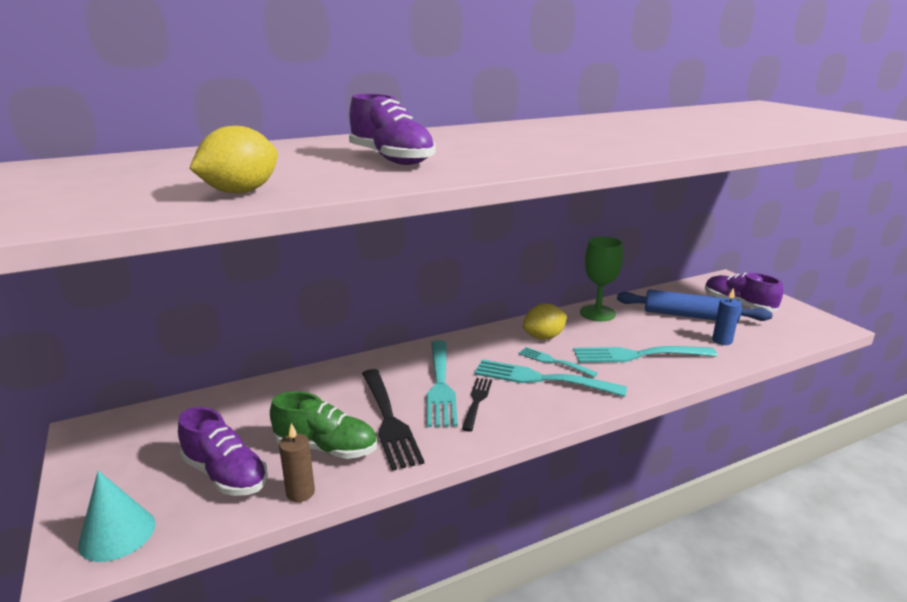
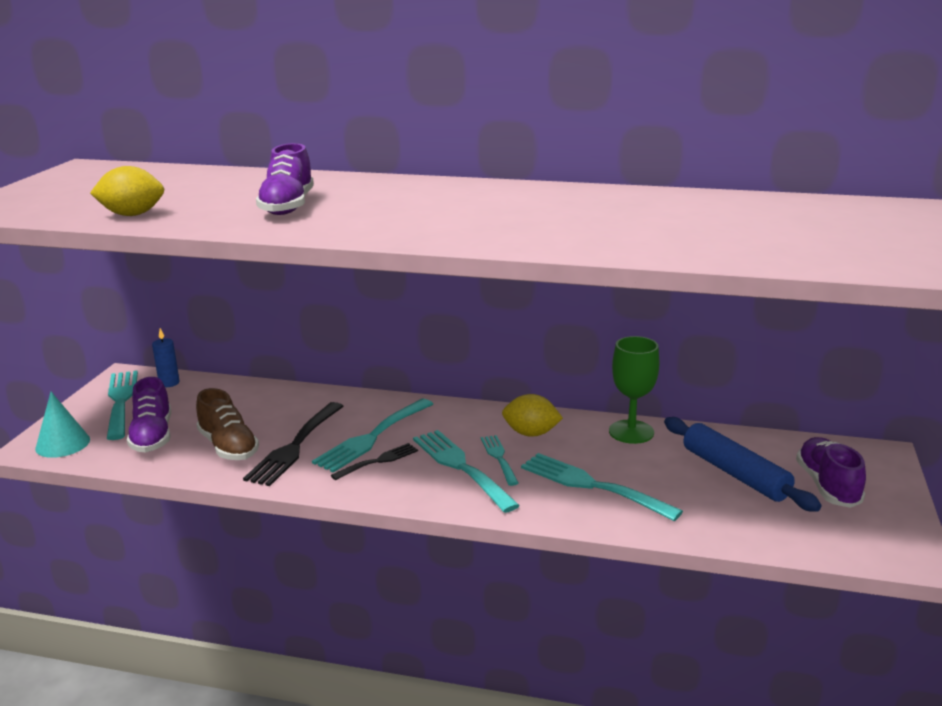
camera: 40 degrees right, 0 degrees up
green shoe [270,391,377,459] -> brown shoe [196,388,259,460]
brown candle [279,423,315,502] -> none
blue candle [712,287,741,345] -> blue candle moved to [152,328,180,387]
none -> turquoise fork [107,371,138,440]

